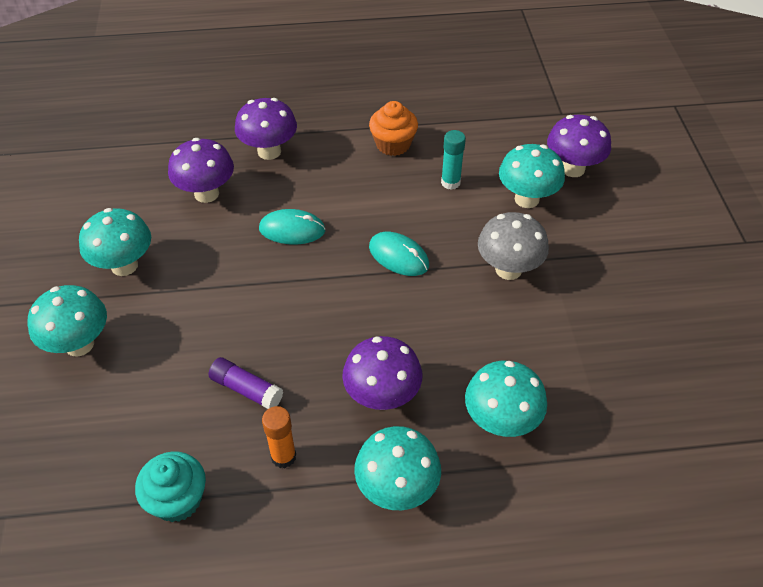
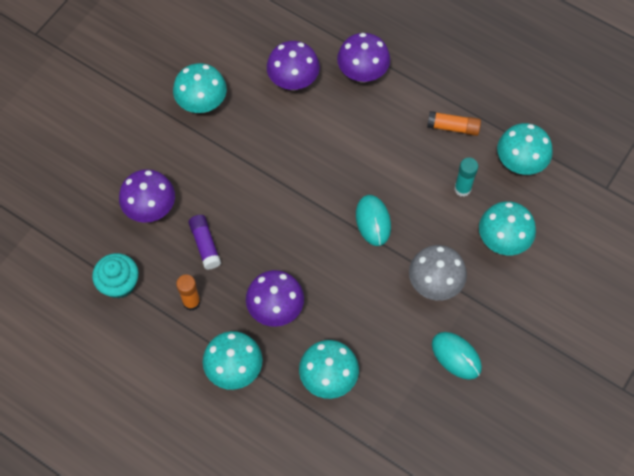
camera: 40 degrees right, 15 degrees up
turquoise mushroom [28,285,107,356] -> turquoise mushroom moved to [497,123,553,175]
turquoise mouse [259,209,325,244] -> turquoise mouse moved to [432,332,482,380]
orange cupcake [369,101,418,156] -> orange glue stick [427,111,481,136]
purple mushroom [547,115,611,177] -> purple mushroom moved to [119,169,175,223]

